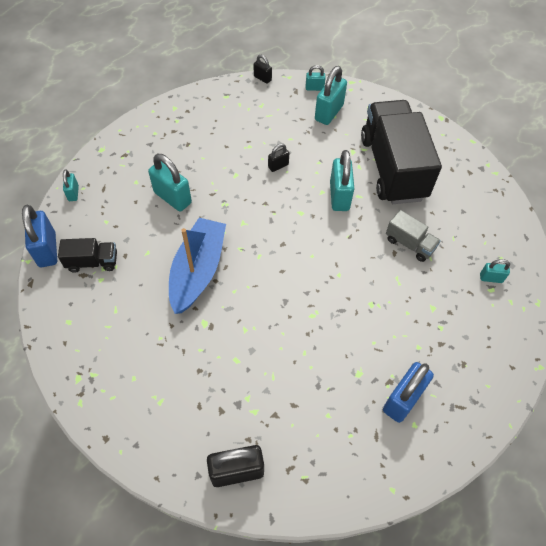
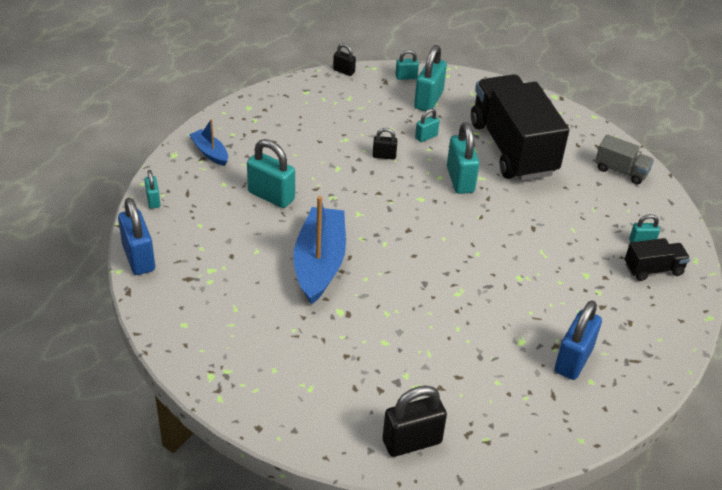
camera: 10 degrees left, 15 degrees down
black truck [58,238,117,273] -> black truck moved to [625,238,690,281]
black padlock [268,144,289,172] -> black padlock turned 45 degrees clockwise [372,128,398,160]
grey truck [386,210,441,262] -> grey truck moved to [595,134,654,184]
none -> blue boat [189,119,228,166]
none -> turquoise padlock [415,108,440,142]

